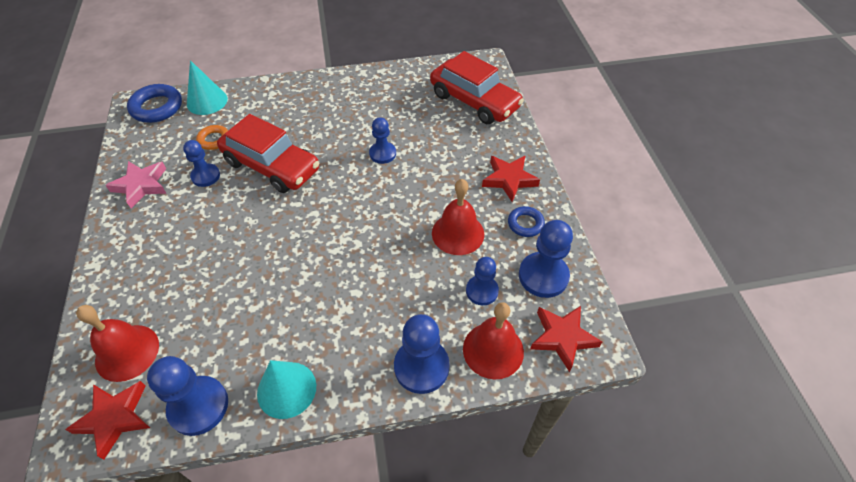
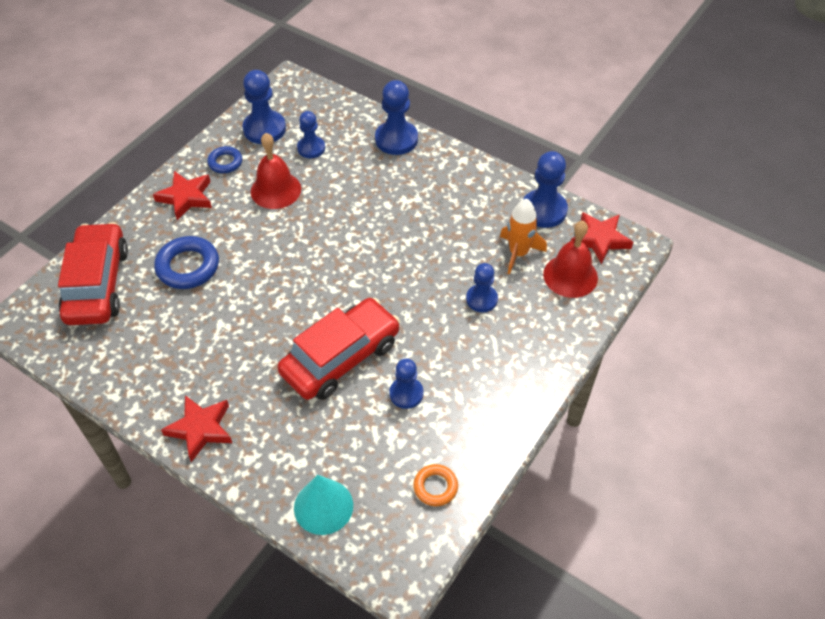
camera: 135 degrees left, 0 degrees up
pink star [105,161,167,208] -> none
blue ring [127,84,182,123] -> blue ring moved to [154,236,219,289]
orange ring [196,125,228,150] -> orange ring moved to [413,464,458,506]
red car [217,114,319,193] -> red car turned 60 degrees clockwise [278,298,400,400]
turquoise cone [257,360,316,419] -> none
blue pawn [369,117,396,164] -> blue pawn moved to [466,263,498,312]
red bell [463,302,524,379] -> none
red star [530,306,602,372] -> red star moved to [161,395,232,462]
none -> orange rocket [500,199,547,274]

